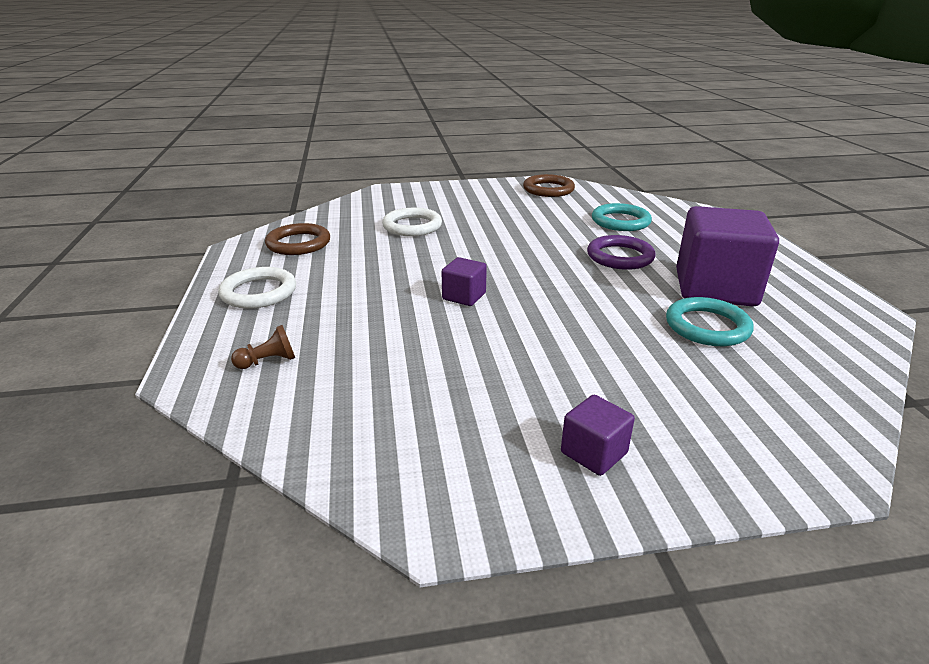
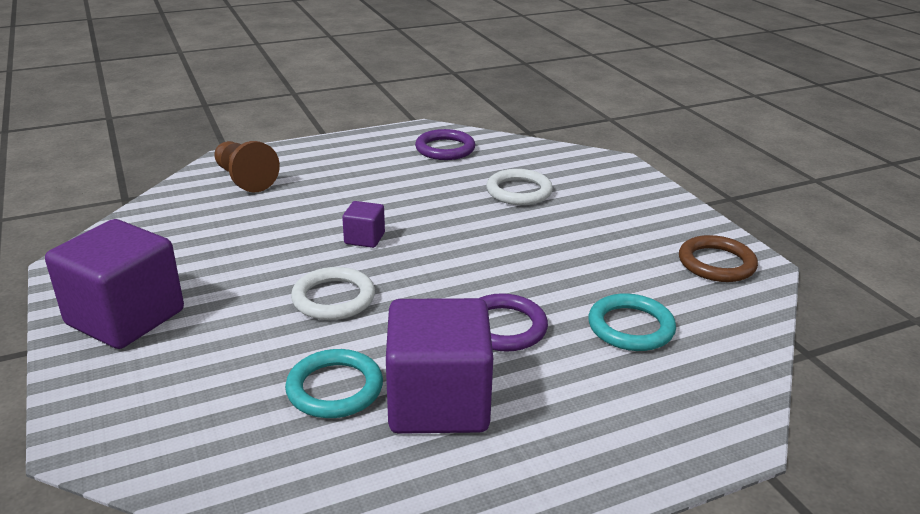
camera: 75 degrees right, 0 degrees up
white ring [218,267,296,309] -> white ring moved to [291,267,375,320]
brown pawn [231,325,295,369] -> brown pawn [214,141,280,192], size x1.90
brown ring [265,223,330,255] -> purple ring [415,129,475,160]
purple cube [561,395,635,476] -> purple cube [45,219,184,349], size x2.17

